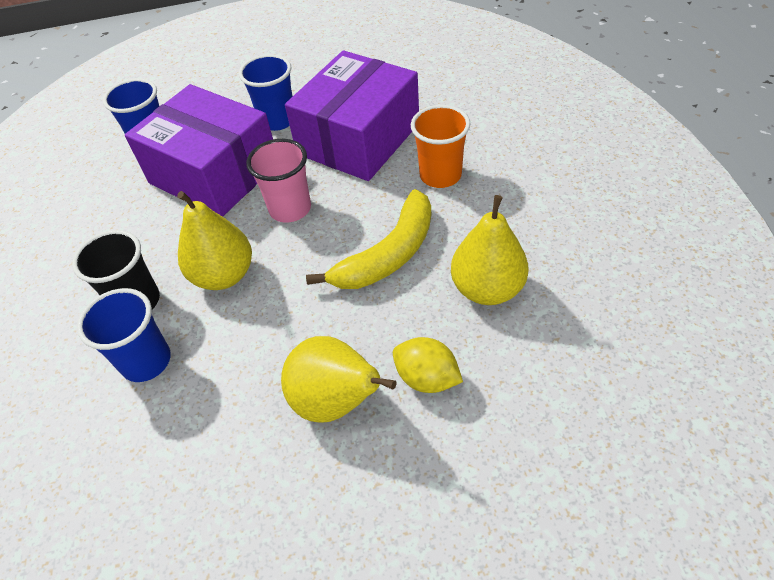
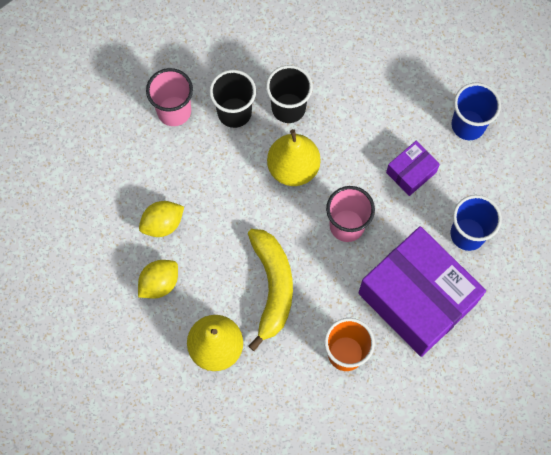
camera: 100 degrees right, 20 degrees up
blue cup [77,288,171,382] -> black cup [209,70,256,128]
purple box [125,84,273,217] -> purple box [386,141,440,196], size x0.44
yellow pear [281,336,396,423] -> yellow lemon [139,201,184,237]
yellow banana [306,189,431,289] -> yellow banana turned 150 degrees counterclockwise [248,229,293,351]
none -> pink cup [146,68,193,126]

